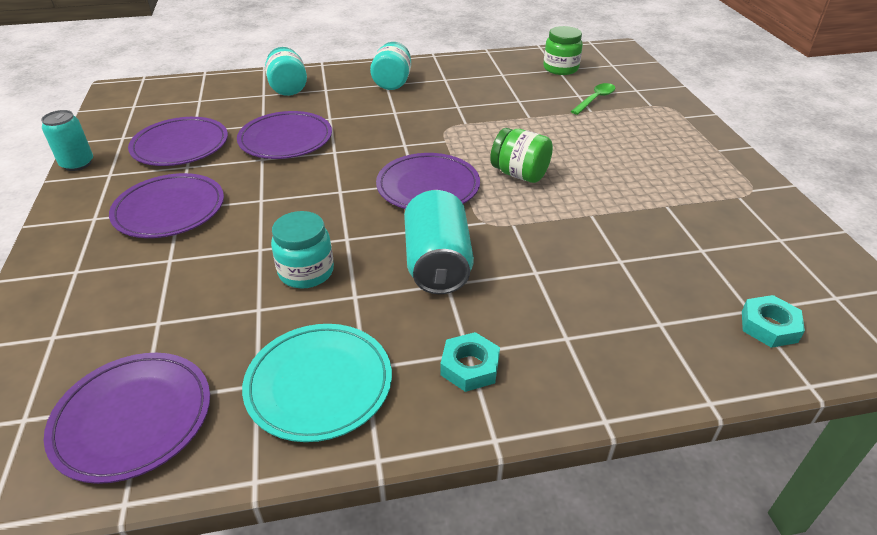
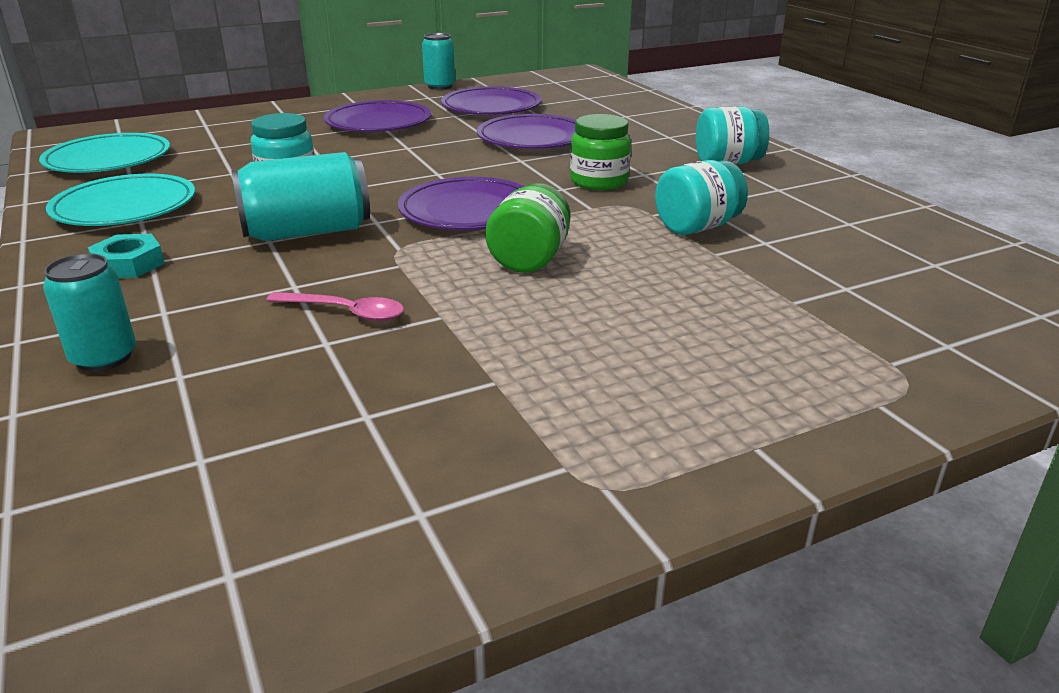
camera: 75 degrees right, 10 degrees down
purple plate [44,353,210,484] -> turquoise plate [39,133,170,173]
turquoise jar [265,47,307,96] -> turquoise jar moved to [655,160,748,235]
green jar [544,26,583,75] -> green jar moved to [570,114,631,190]
green spoon [571,83,615,115] -> none
turquoise nut [742,295,805,348] -> none
none -> turquoise can [43,253,136,372]
none -> pink spoon [266,292,404,322]

